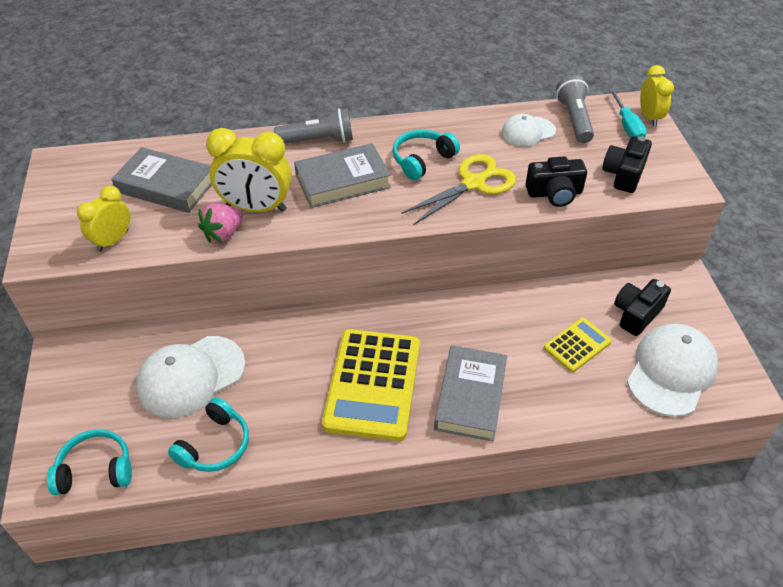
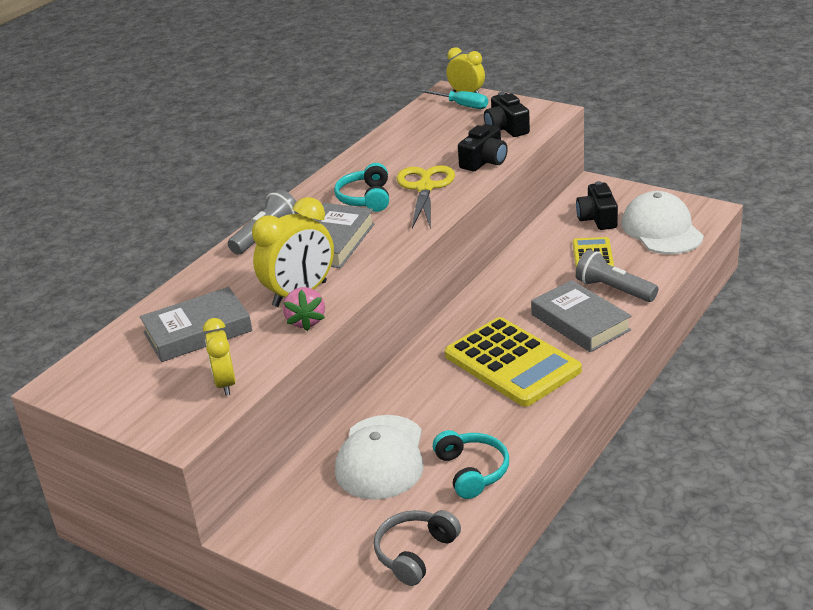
camera: 45 degrees left, 15 degrees down
turquoise headphones [47,429,132,495] -> grey headphones [374,510,461,586]
white cap [501,114,556,147] -> none
grey flashlight [556,75,594,143] -> grey flashlight moved to [575,250,658,302]

